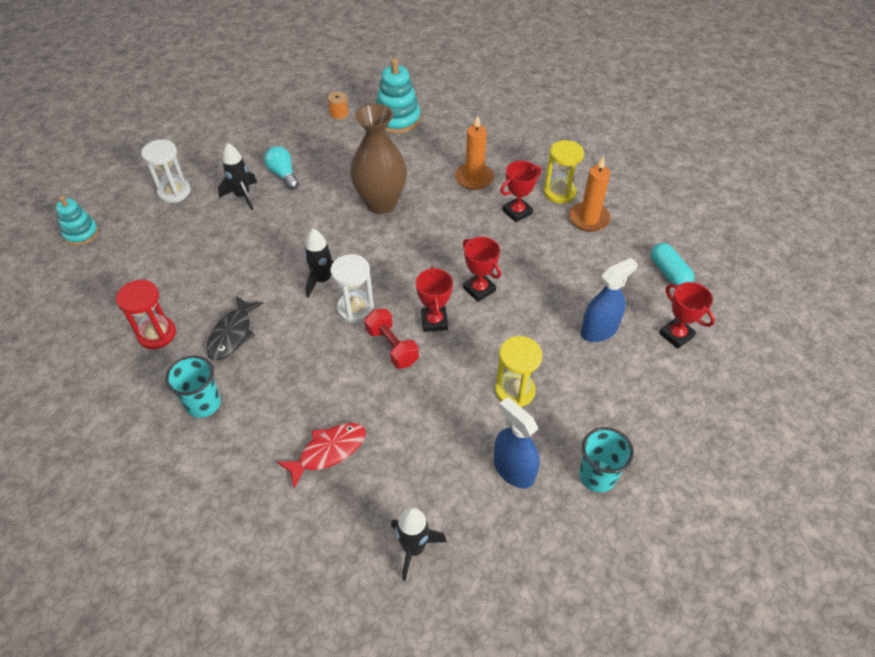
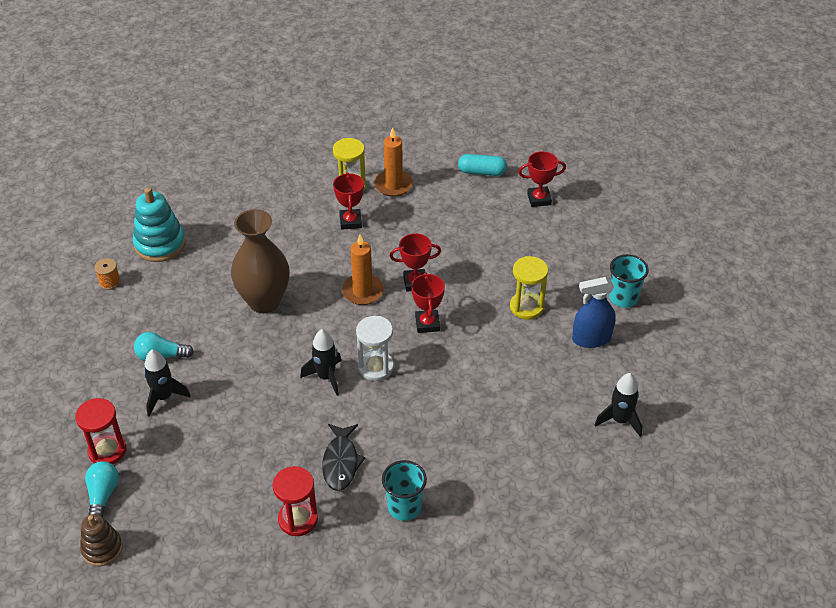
camera: 60 degrees left, 5 degrees down
turquoise stacking toy [56,196,99,246] -> brown stacking toy [80,514,123,566]
white hourglass [141,140,191,203] -> red hourglass [75,398,127,464]
black fish [207,296,263,360] -> black fish turned 45 degrees clockwise [322,424,365,491]
red fish [277,423,366,488] -> none
red dumbbell [364,309,419,369] -> none
red trophy [416,267,453,332] -> red trophy turned 60 degrees clockwise [411,272,445,333]
orange candle [455,115,494,190] -> orange candle moved to [342,235,384,305]
blue spray bottle [581,258,638,342] -> none
none -> turquoise light bulb [85,461,119,517]

